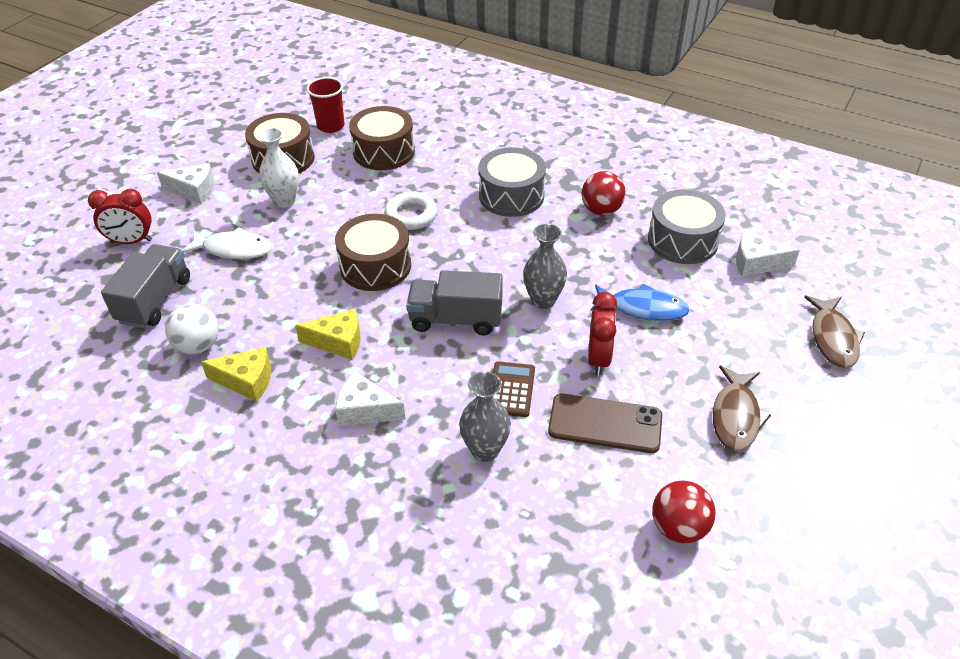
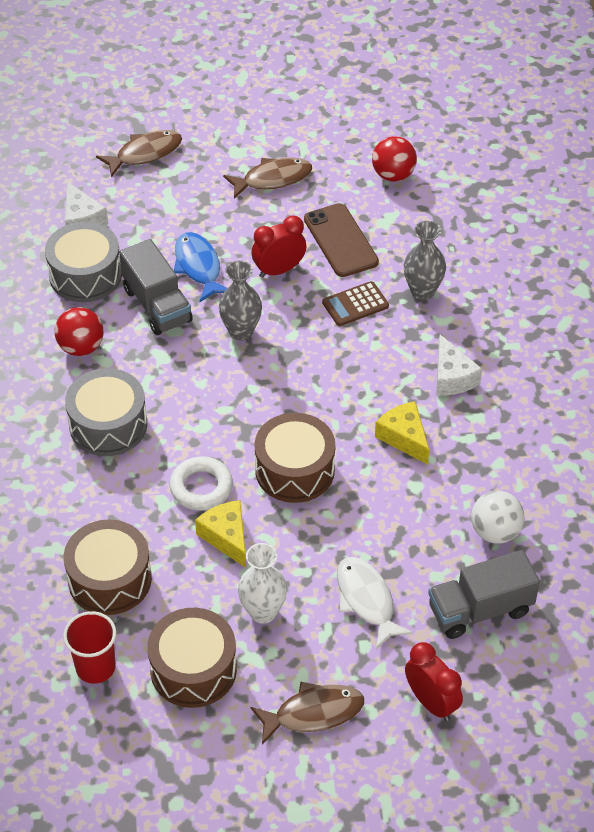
camera: 125 degrees left, 5 degrees up
white cheese [157,163,214,204] -> brown fish [250,682,364,745]
yellow cheese [201,347,271,402] -> yellow cheese moved to [195,500,246,568]
grey truck [406,270,503,335] -> grey truck moved to [119,239,193,335]

